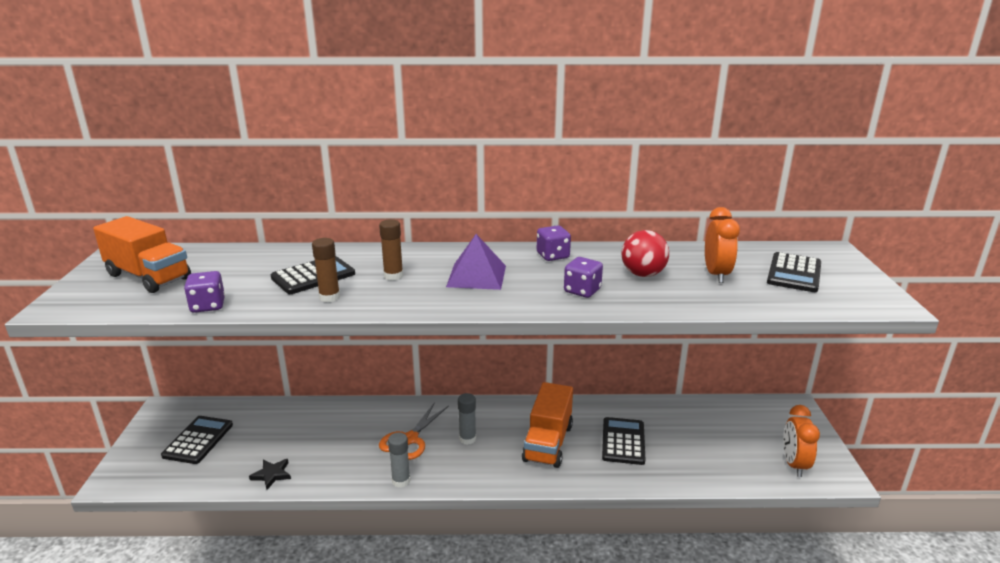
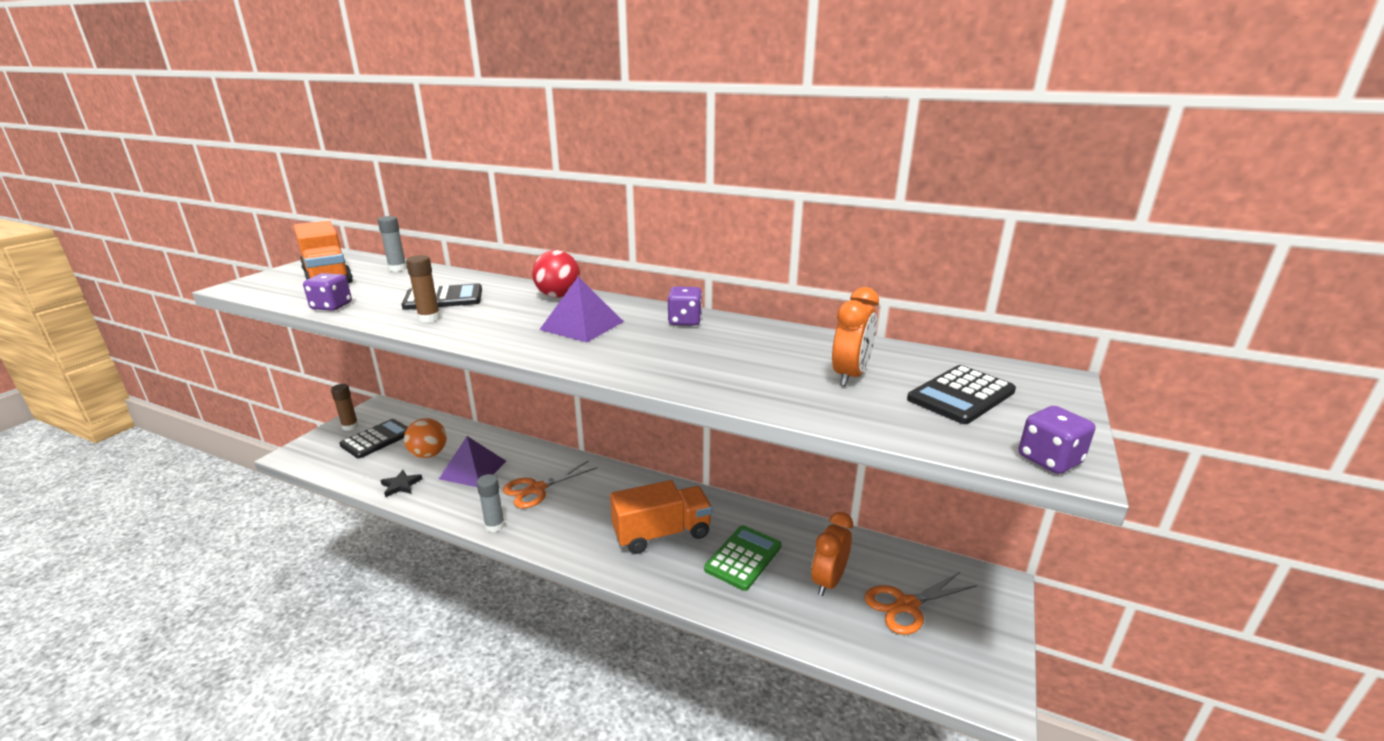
camera: 25 degrees right, 0 degrees up
brown glue stick [379,219,403,280] -> brown glue stick moved to [331,384,359,431]
grey glue stick [458,393,476,445] -> grey glue stick moved to [377,216,407,272]
orange truck [522,382,573,468] -> orange truck turned 150 degrees counterclockwise [610,480,712,554]
purple dice [564,257,603,298] -> purple dice moved to [1019,406,1095,474]
black calculator [602,417,646,465] -> green calculator [704,525,782,591]
red ball [621,230,669,277] -> red ball moved to [532,250,580,298]
orange clock [783,405,820,477] -> orange clock moved to [811,512,853,596]
none -> orange ball [404,418,447,458]
none -> purple pyramid [439,436,506,487]
none -> orange scissors [864,572,977,635]

